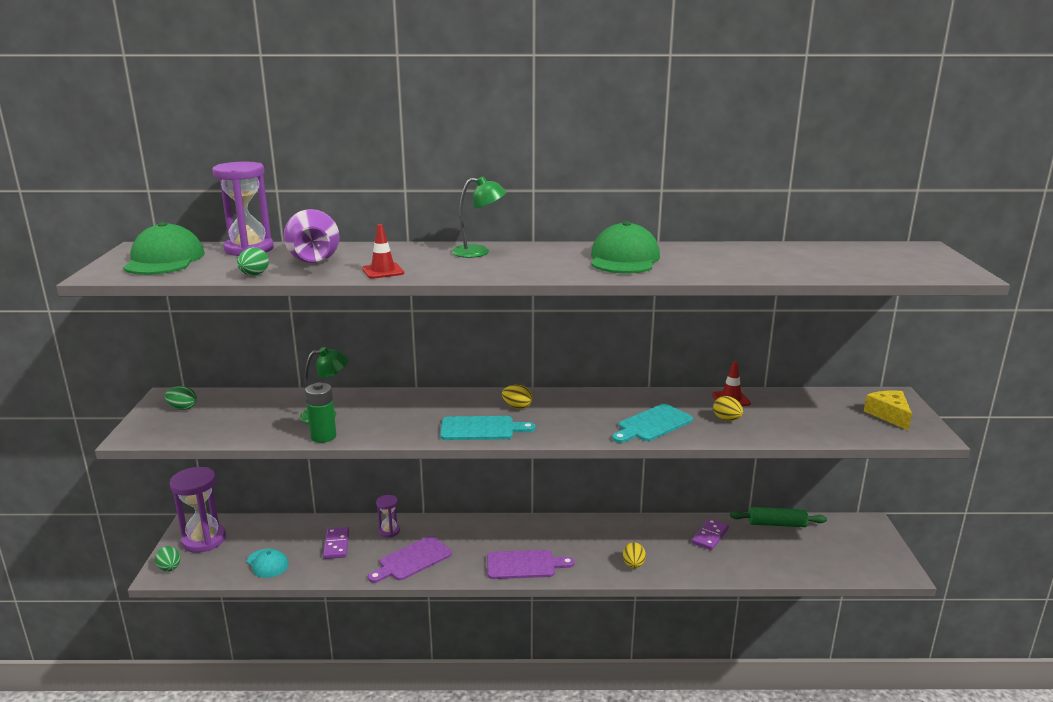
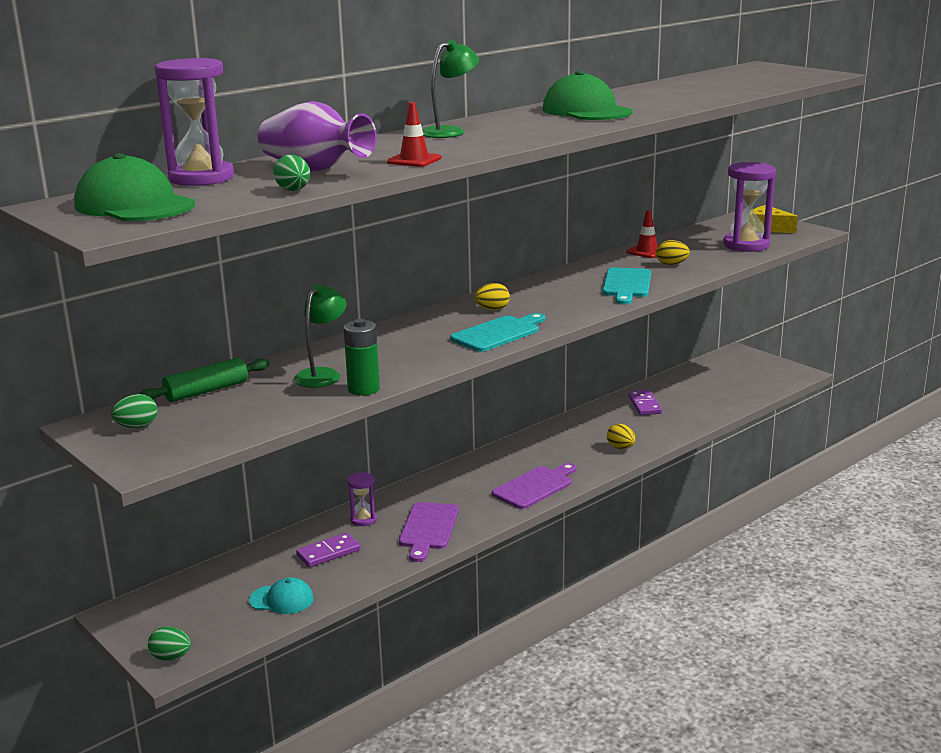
camera: 40 degrees left, 0 degrees up
purple hourglass [170,467,226,553] -> purple hourglass moved to [723,162,776,252]
purple domino [323,527,349,559] -> purple domino turned 75 degrees counterclockwise [296,533,361,567]
green rolling pin [730,507,827,527] -> green rolling pin moved to [139,357,270,402]

